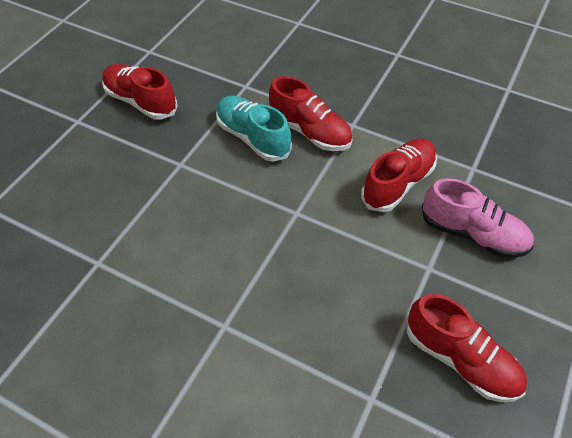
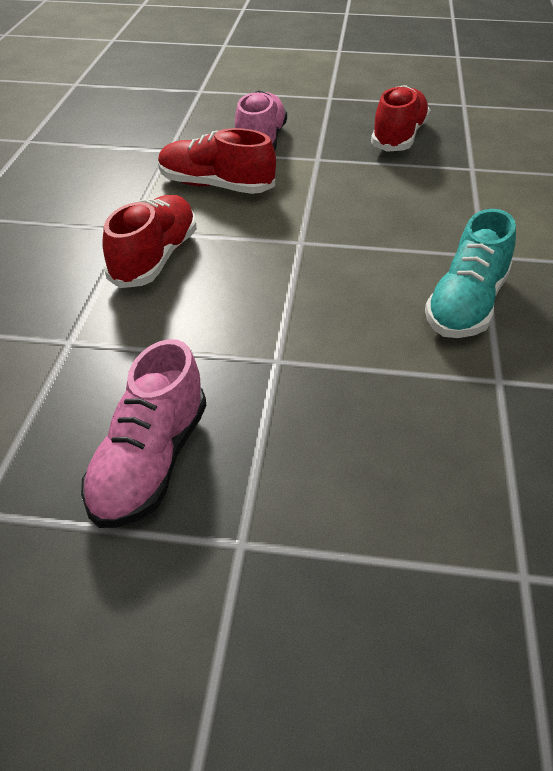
camera: 110 degrees left, 10 degrees down
red shoe [102,64,178,120] -> pink shoe [81,339,206,528]
turquoise shoe [216,96,292,161] -> turquoise shoe moved to [425,209,516,338]

